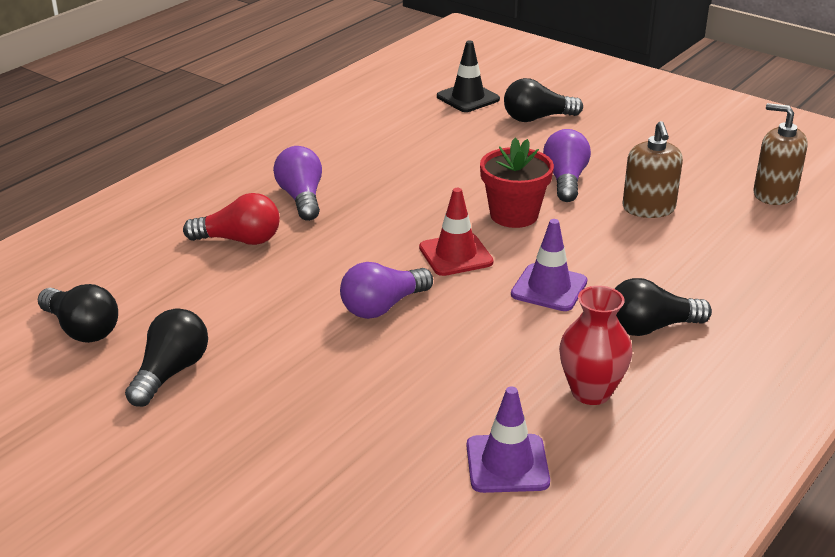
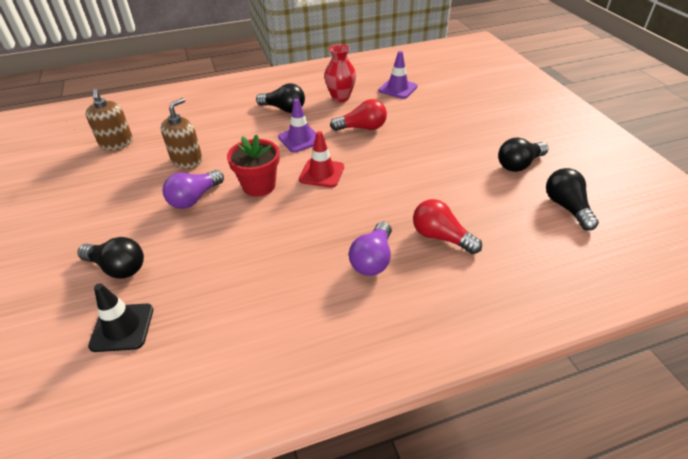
camera: 145 degrees left, 10 degrees up
purple light bulb [340,262,433,319] -> none
none -> red light bulb [330,99,387,131]

